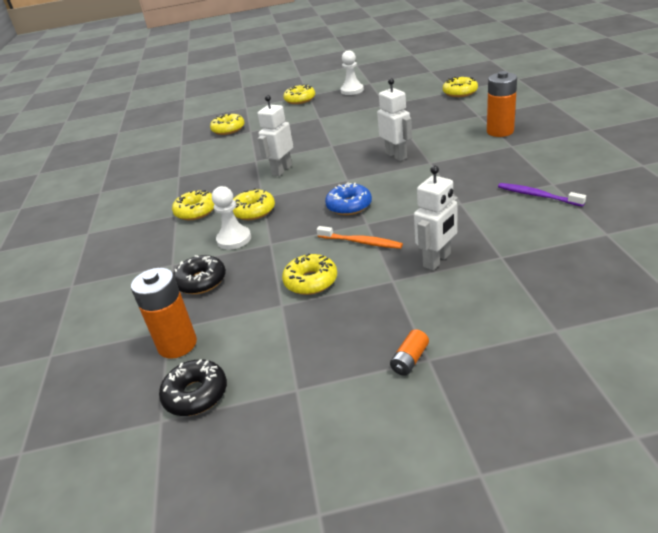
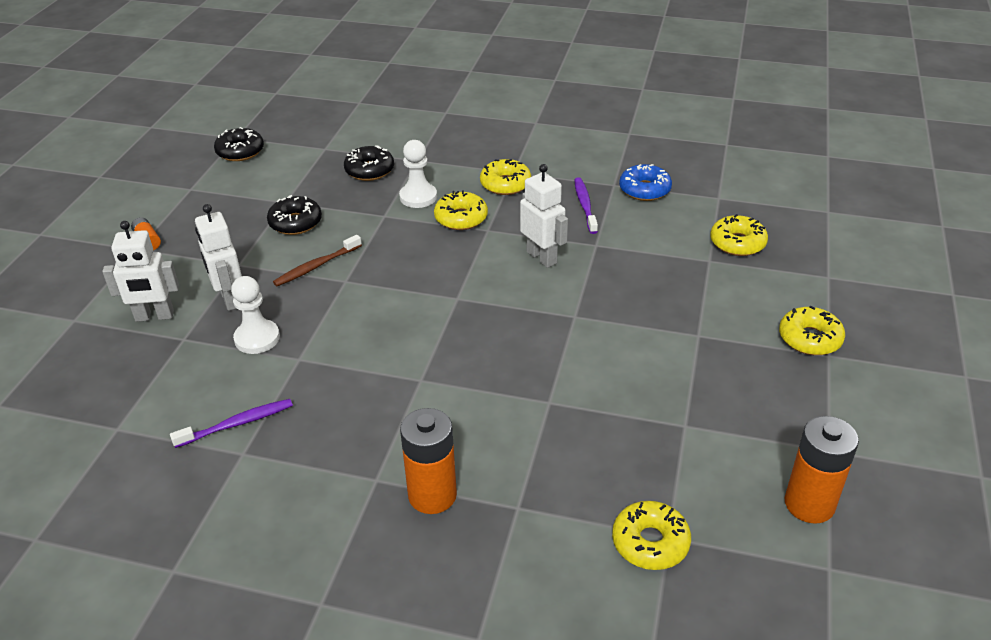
camera: 110 degrees right, 5 degrees up
orange battery [131,268,197,359] -> orange battery moved to [785,416,859,524]
yellow donut [282,253,337,295] -> black donut [267,195,322,235]
orange toothbrush [317,226,403,249] -> brown toothbrush [273,235,362,286]
blue donut [325,182,372,215] -> blue donut moved to [619,164,672,201]
white pawn [341,50,364,95] -> white pawn moved to [231,276,280,354]
white robot [377,78,412,161] -> white robot moved to [102,221,179,322]
none -> purple toothbrush [574,177,598,234]

